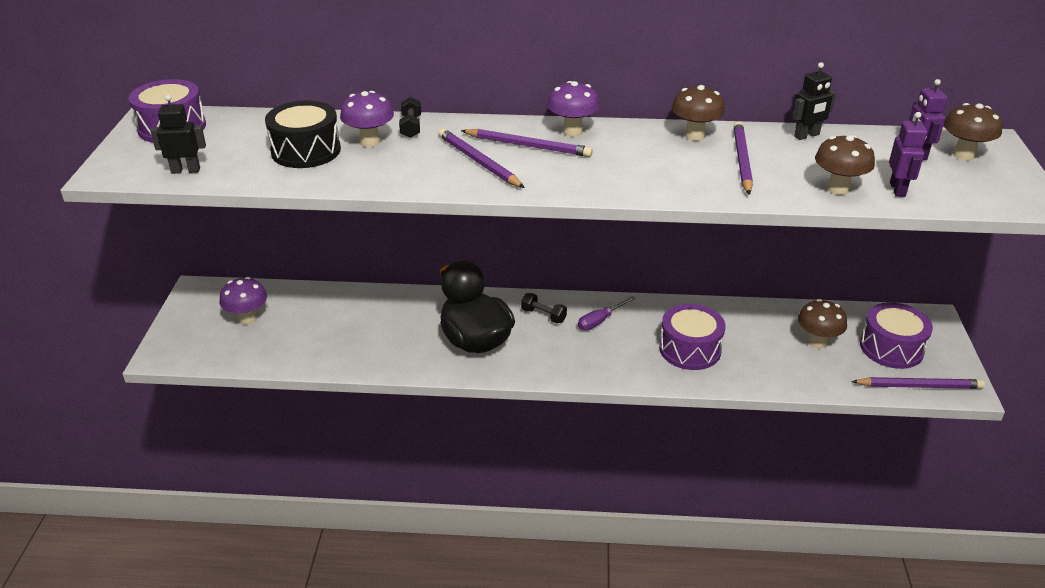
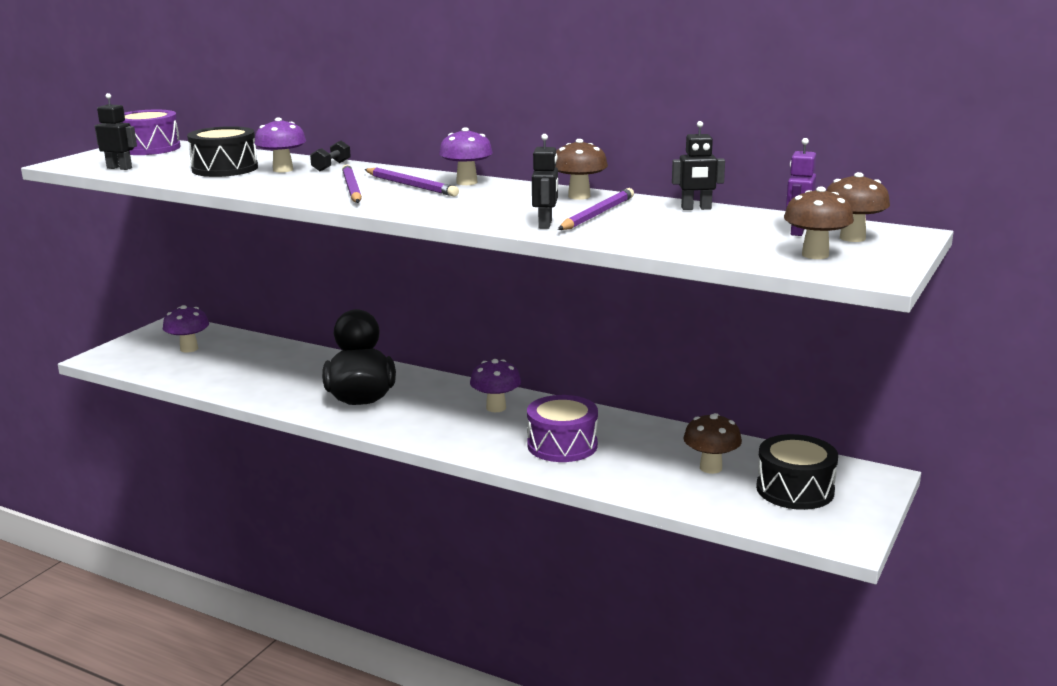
camera: 25 degrees right, 15 degrees down
black dumbbell [521,293,567,323] -> none
purple screwdriver [578,296,636,330] -> purple mushroom [470,359,521,412]
brown mushroom [815,135,875,195] -> brown mushroom moved to [784,187,854,259]
purple pencil [851,377,985,389] -> none
purple drum [860,302,933,369] -> black drum [756,434,838,510]
purple robot [889,112,927,197] -> none
none -> black robot [532,134,558,229]

